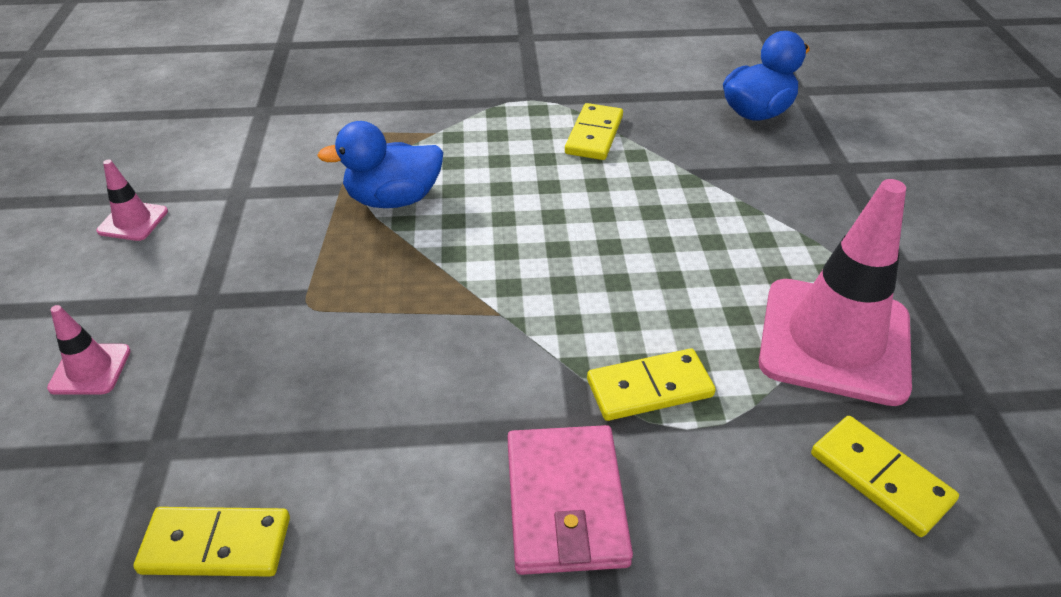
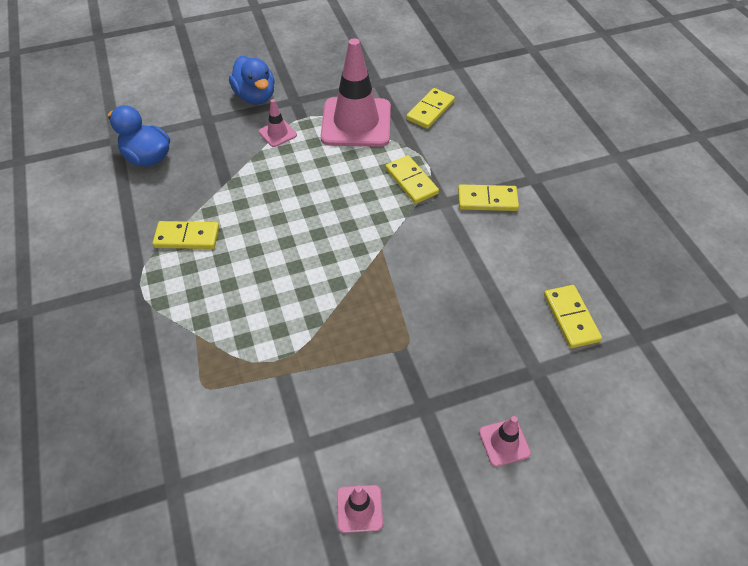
camera: 105 degrees left, 10 degrees up
blue duck [317,121,443,208] -> blue duck moved to [229,56,275,105]
pink wallet [507,425,633,575] -> yellow domino [458,184,519,211]
none -> pink traffic cone [259,99,297,147]

